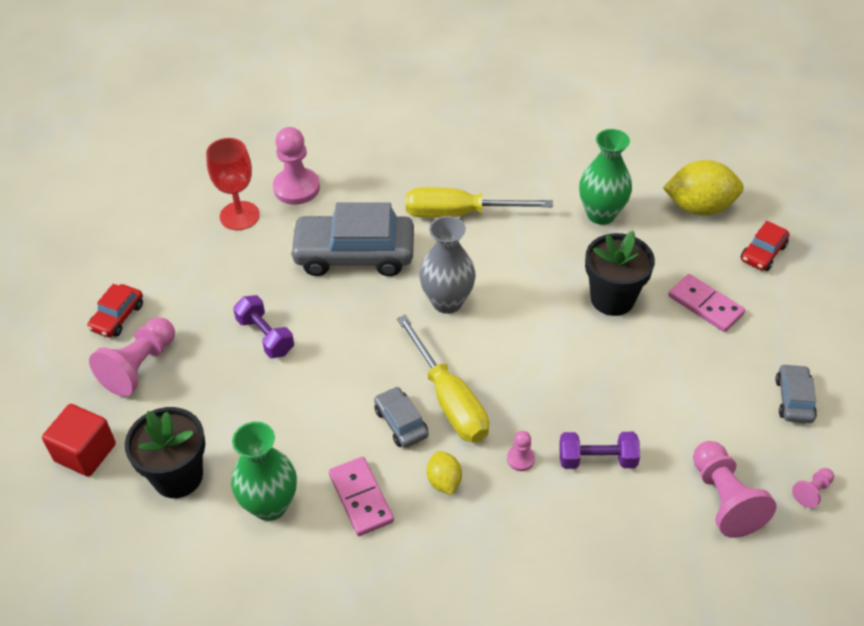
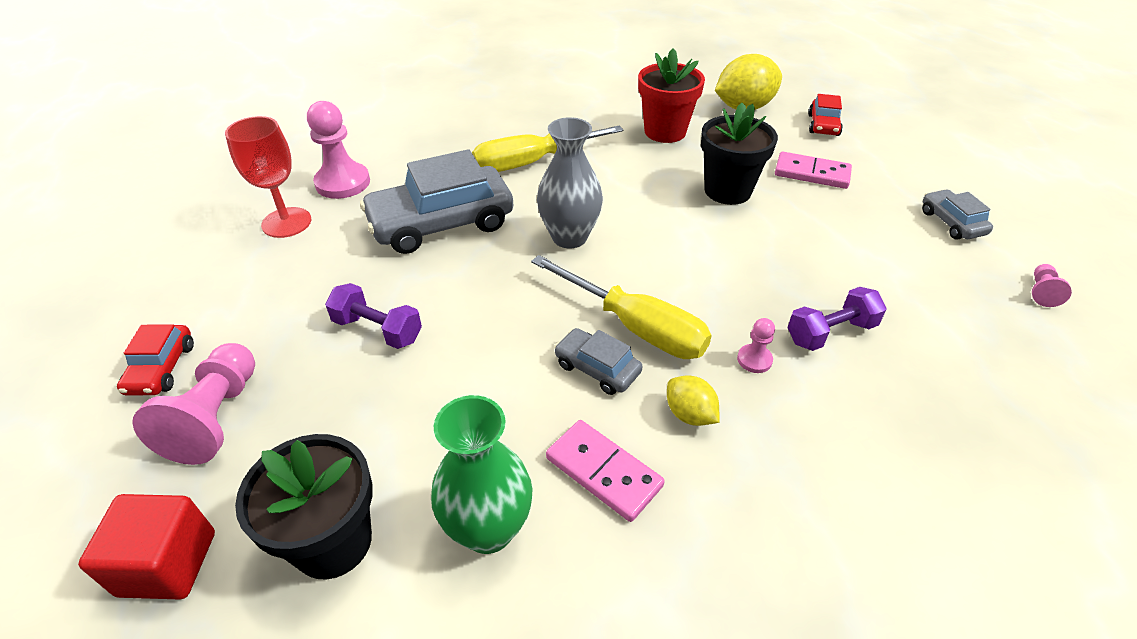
camera: 25 degrees left, 5 degrees down
green vase [579,129,632,225] -> red flower pot [638,49,705,143]
pink pawn [693,441,777,538] -> none

